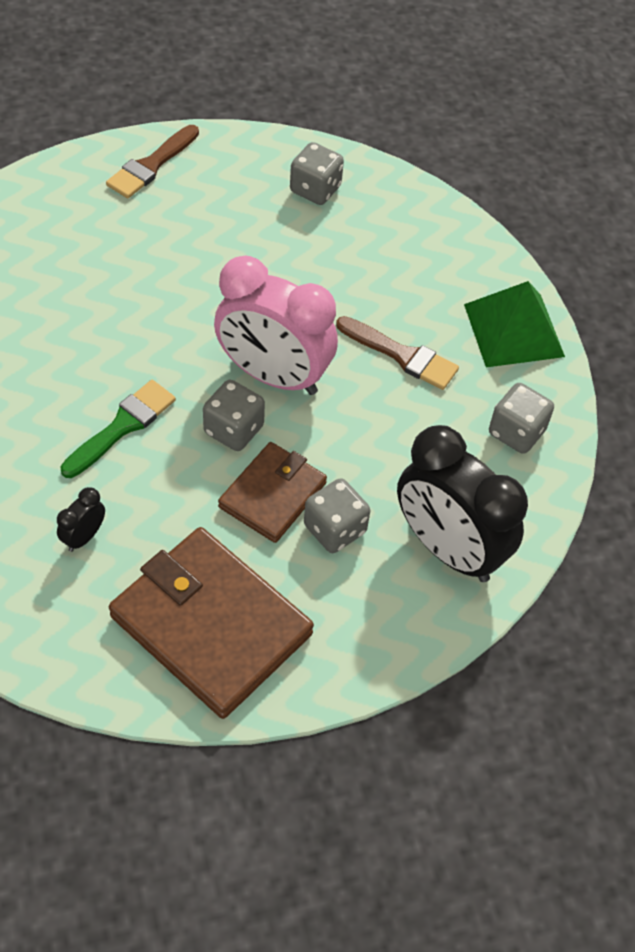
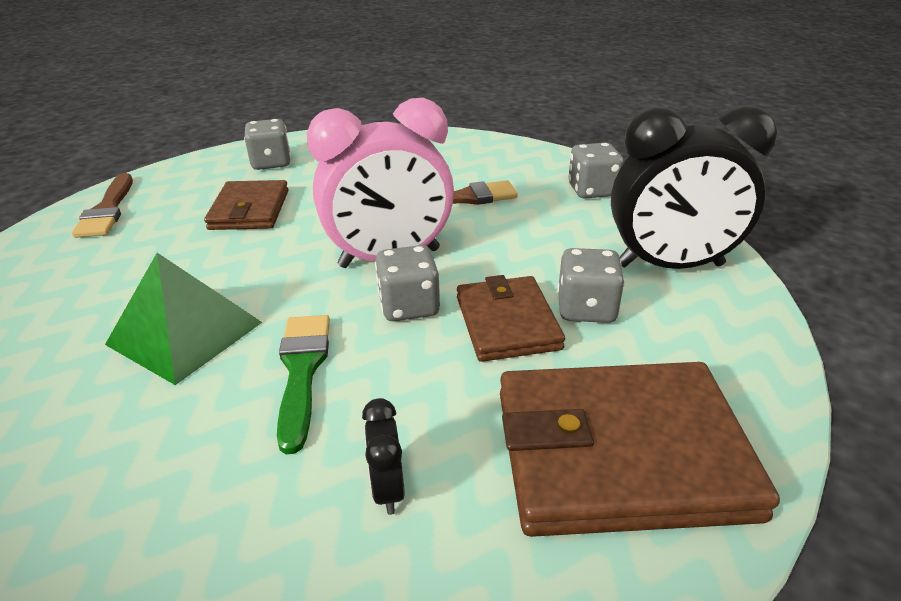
camera: 40 degrees left, 20 degrees down
green pyramid [464,281,565,367] -> green pyramid moved to [105,253,262,385]
none -> brown wallet [204,180,288,230]

